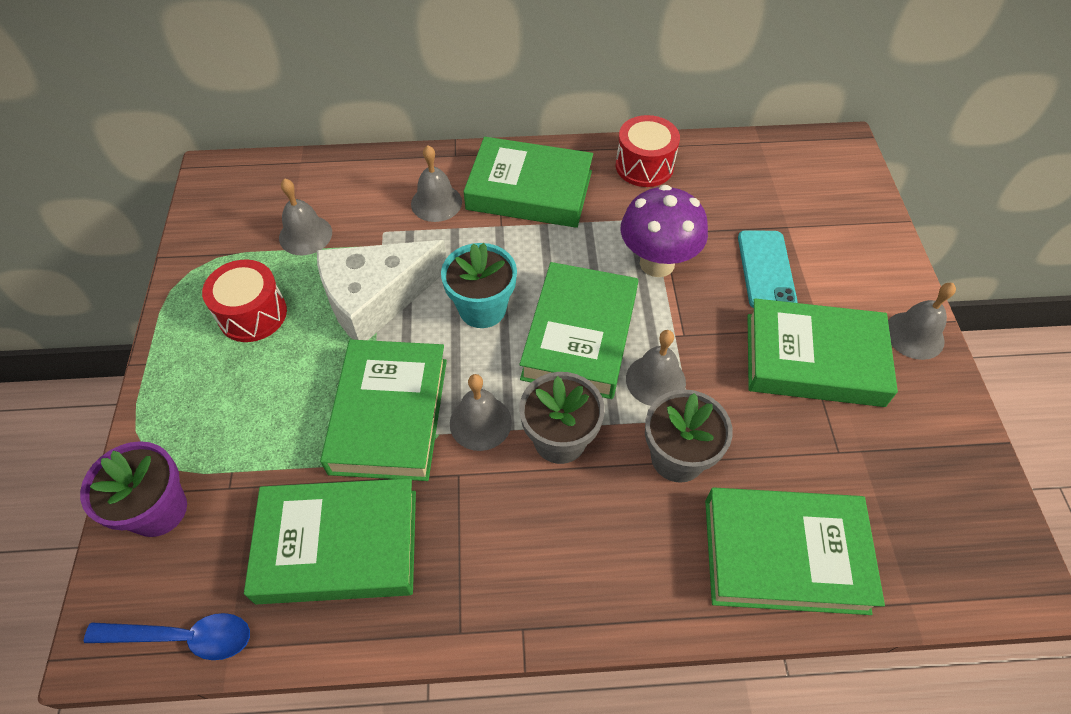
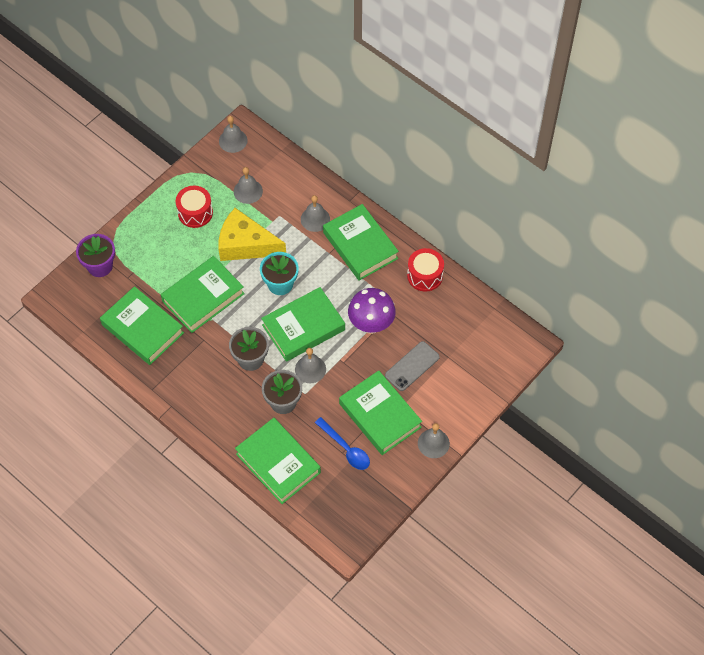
camera: 45 degrees right, 5 degrees up
blue spoon [84,613,250,660] -> blue spoon moved to [315,417,370,470]
white cheese [317,240,447,340] -> yellow cheese [218,208,286,261]
grey bell [450,374,512,451] -> grey bell moved to [219,116,247,153]
turquoise phone [738,230,798,308] -> grey phone [385,341,440,391]

